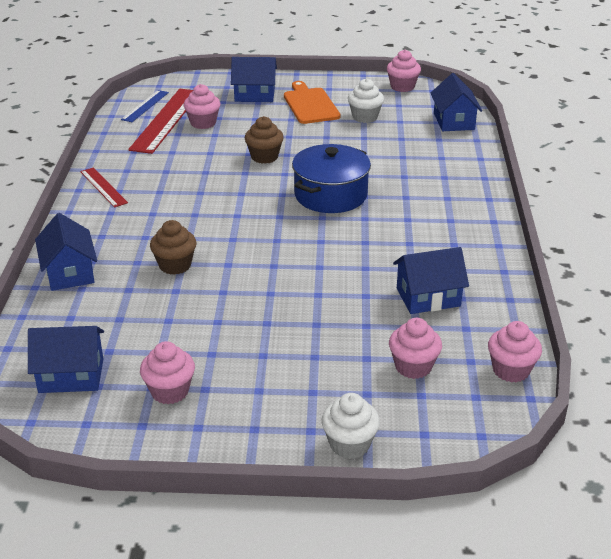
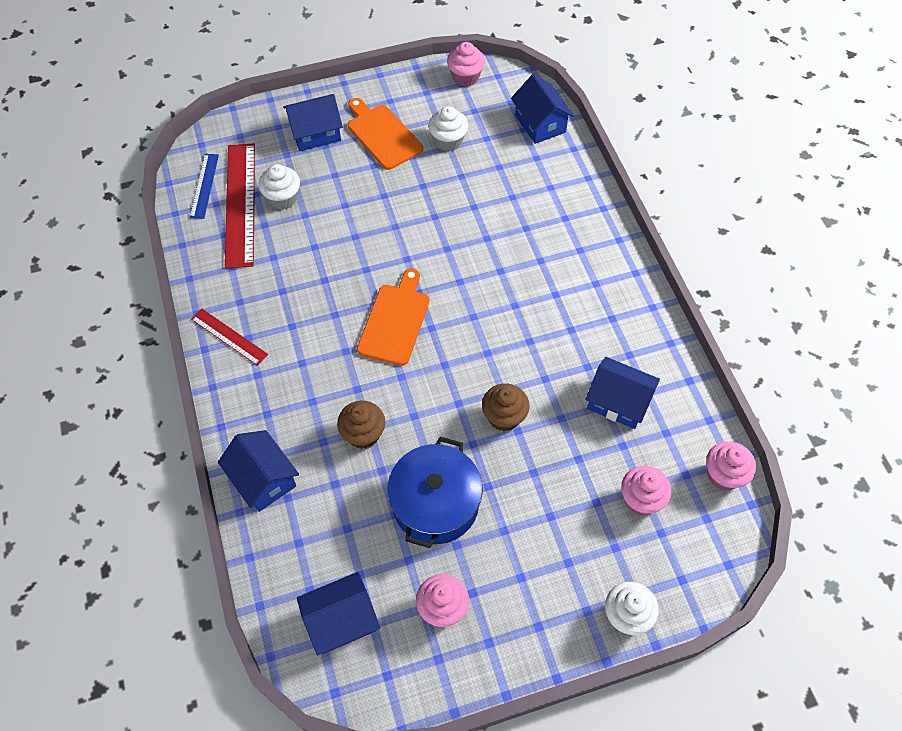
camera: 20 degrees left, 25 degrees up
pink cupcake [184,84,220,129] -> white cupcake [259,164,300,210]
brown cupcake [245,116,284,164] -> brown cupcake moved to [482,383,530,431]
blue pot [292,144,371,213] -> blue pot moved to [387,437,483,548]
blue house [393,247,469,314] -> blue house turned 60 degrees clockwise [585,357,660,429]
none -> orange cutting board [357,268,429,366]

